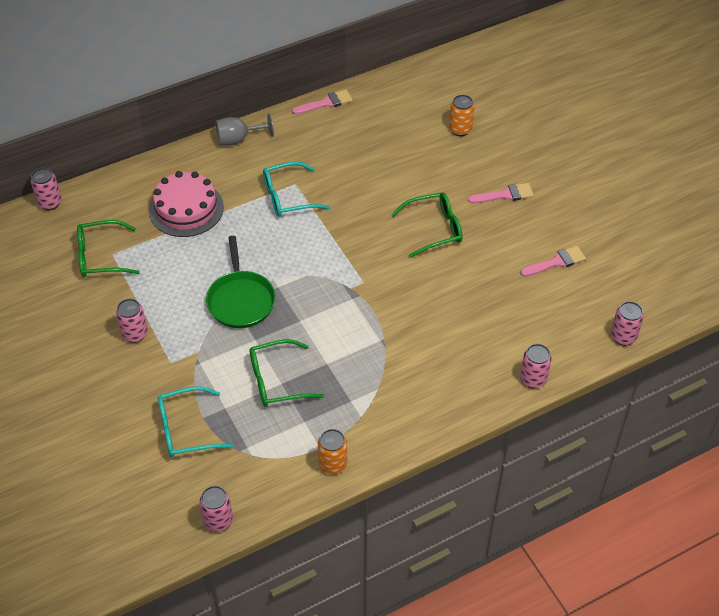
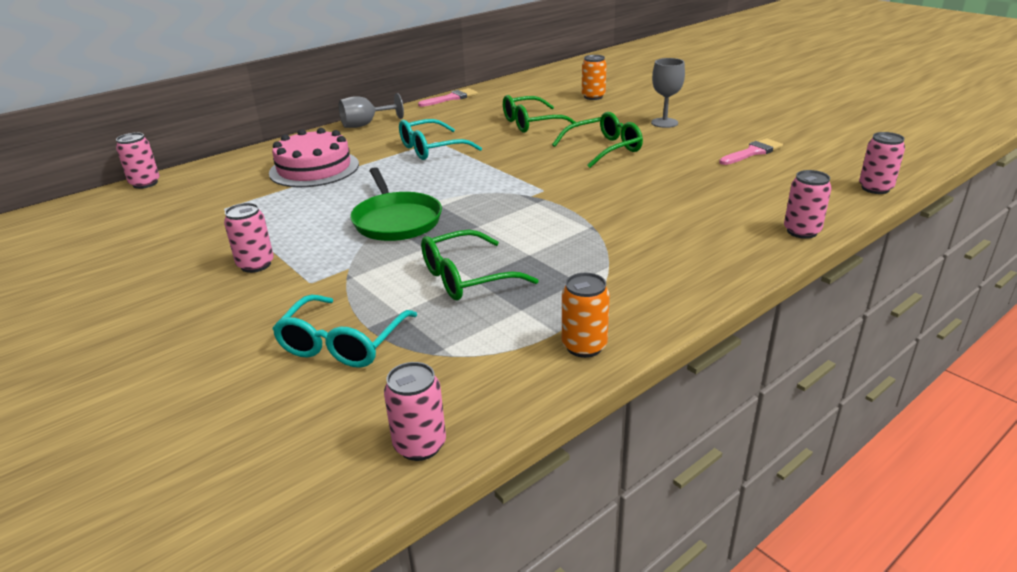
camera: 10 degrees left, 20 degrees down
green glasses [77,220,140,277] -> green glasses moved to [503,95,578,133]
turquoise glasses [158,386,233,457] -> turquoise glasses turned 45 degrees counterclockwise [272,294,417,368]
pink brush [468,183,534,203] -> grey goblet [651,58,685,128]

